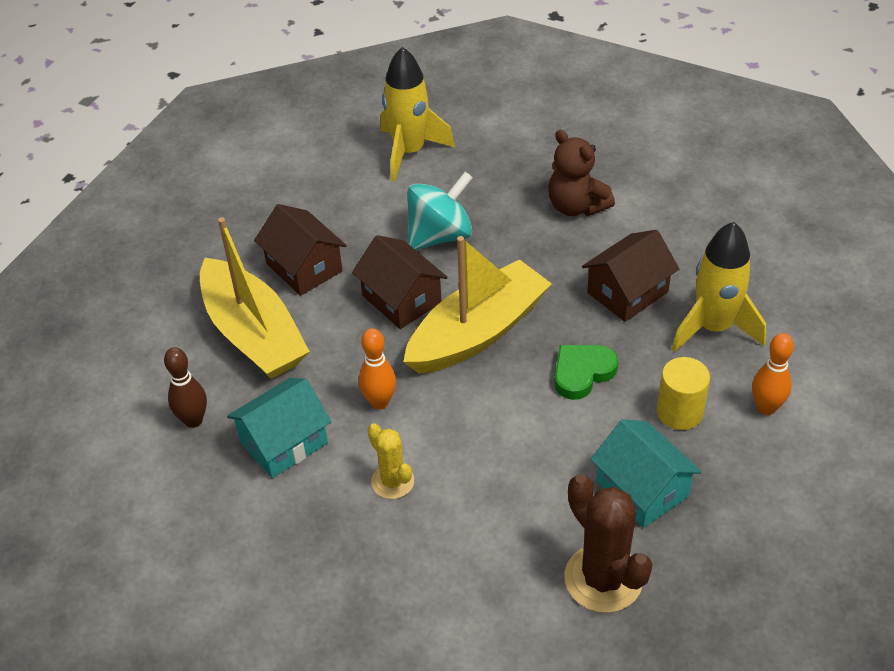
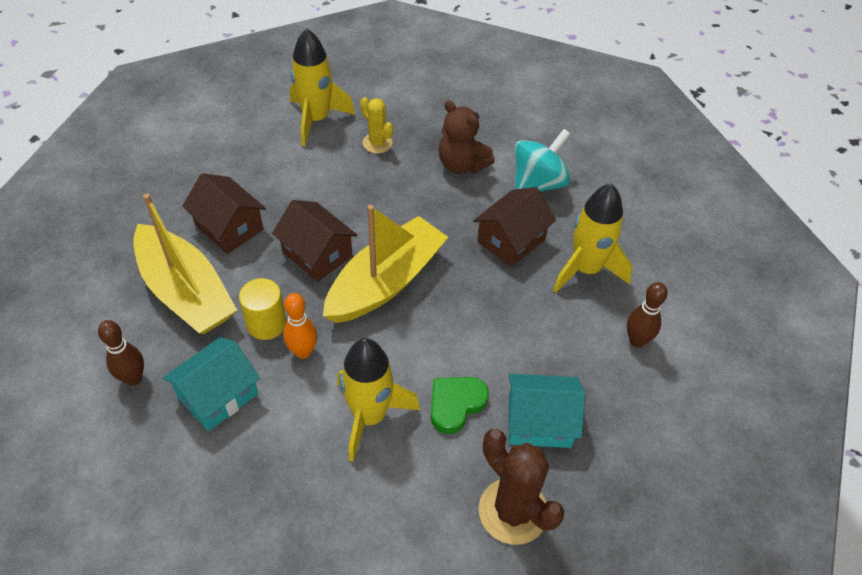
camera: 10 degrees left, 5 degrees up
yellow cactus [367,423,414,499] -> yellow cactus moved to [360,97,393,153]
turquoise spinning top [407,172,473,250] -> turquoise spinning top moved to [514,129,570,192]
green heart [554,345,618,400] -> green heart moved to [431,377,489,434]
turquoise house [591,419,702,528] -> turquoise house turned 45 degrees counterclockwise [509,374,585,448]
yellow cylinder [657,357,710,430] -> yellow cylinder moved to [239,278,286,340]
orange bowling pin [752,333,794,415] -> brown bowling pin [627,282,668,347]
none -> yellow rocket [337,338,420,462]

